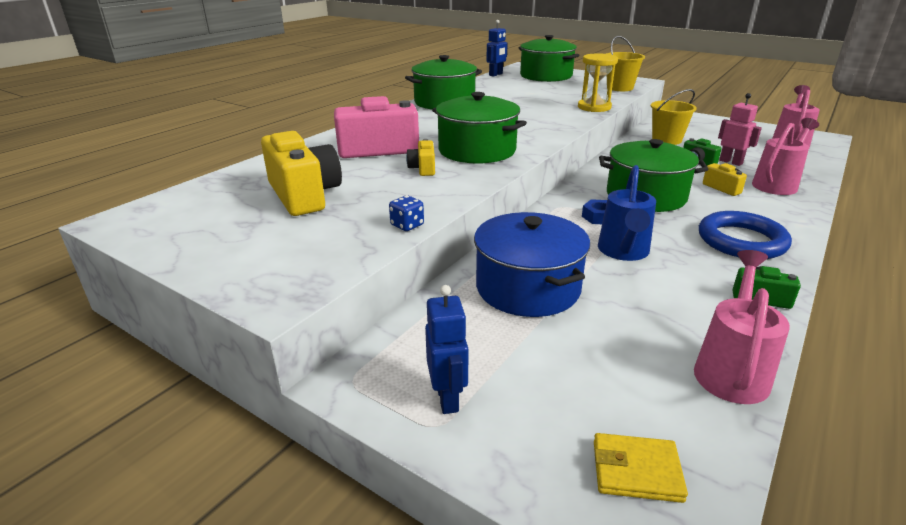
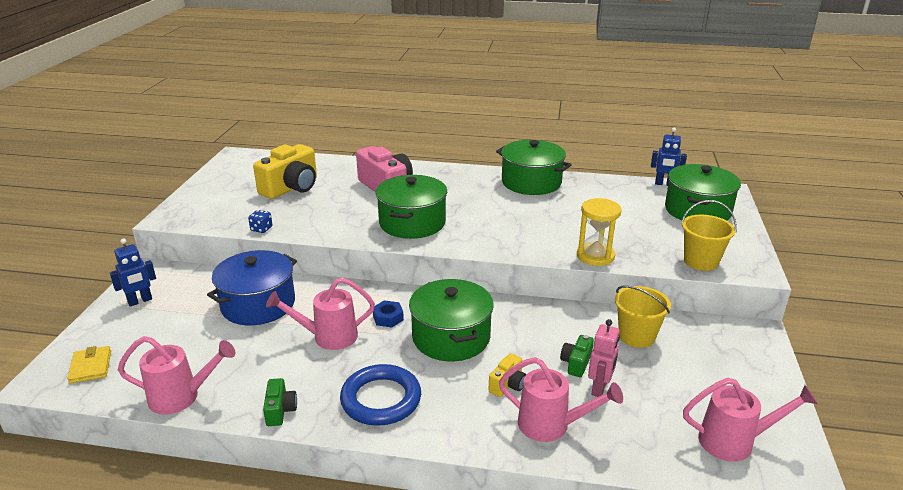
camera: 65 degrees right, 0 degrees up
yellow camera [406,139,435,176] -> none
blue watering can [598,165,656,261] -> pink watering can [266,277,375,350]

